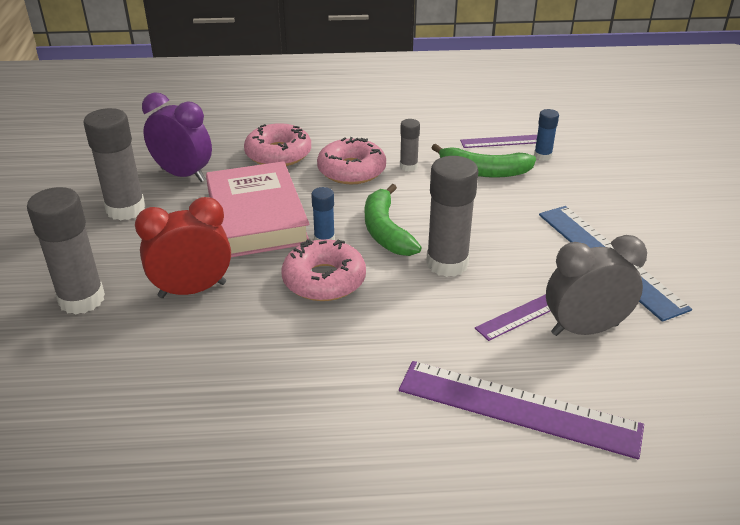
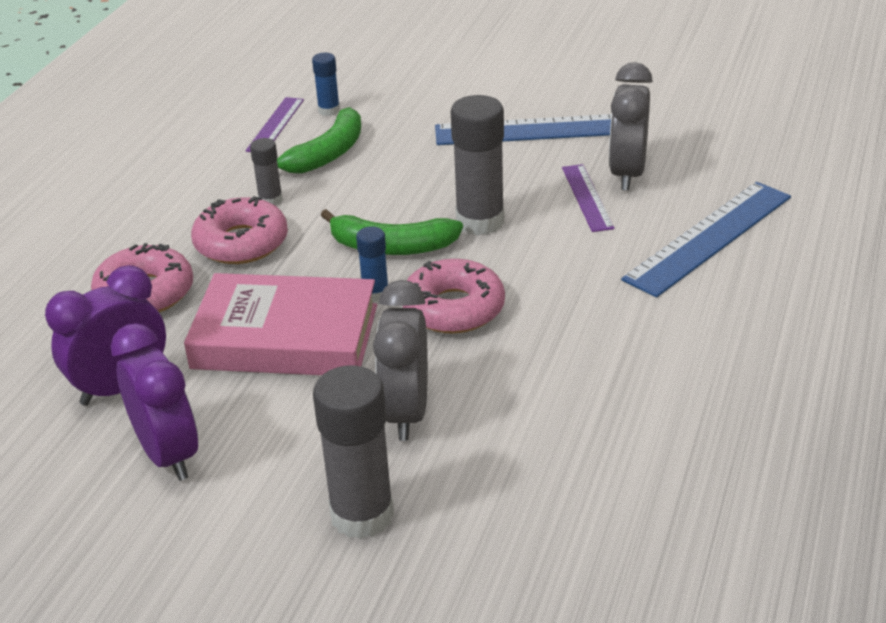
camera: 65 degrees left, 0 degrees up
grey glue stick [83,108,145,221] -> purple clock [111,323,198,481]
red clock [135,197,231,298] -> grey clock [373,280,428,441]
purple ruler [399,361,644,459] -> blue ruler [621,182,791,298]

